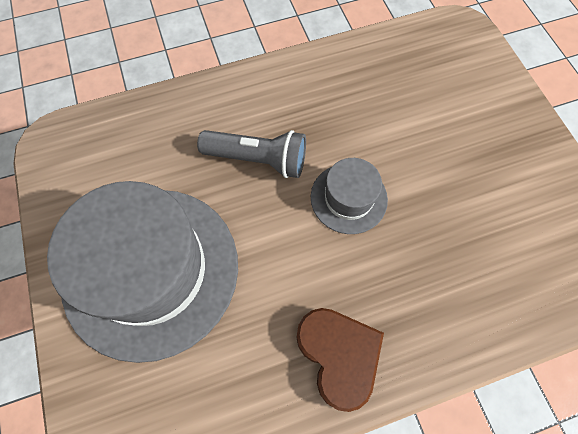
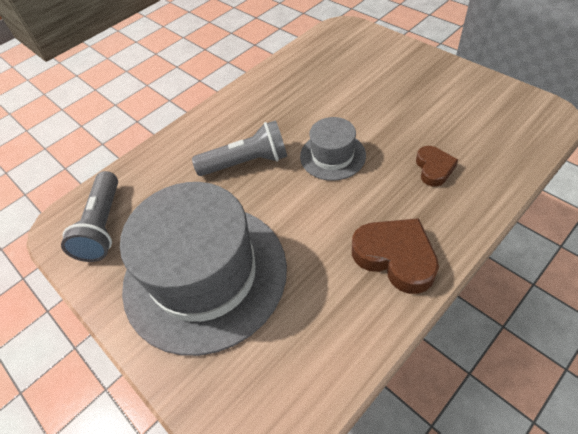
camera: 20 degrees left, 15 degrees down
none -> grey flashlight [61,171,118,262]
none -> brown heart [416,146,458,187]

